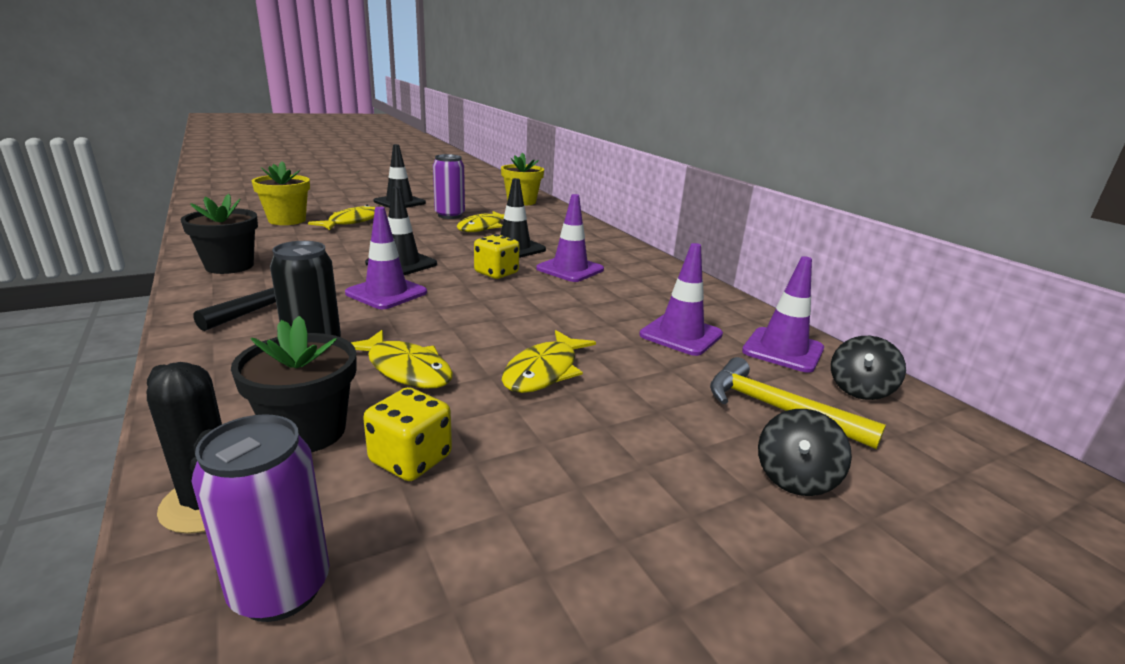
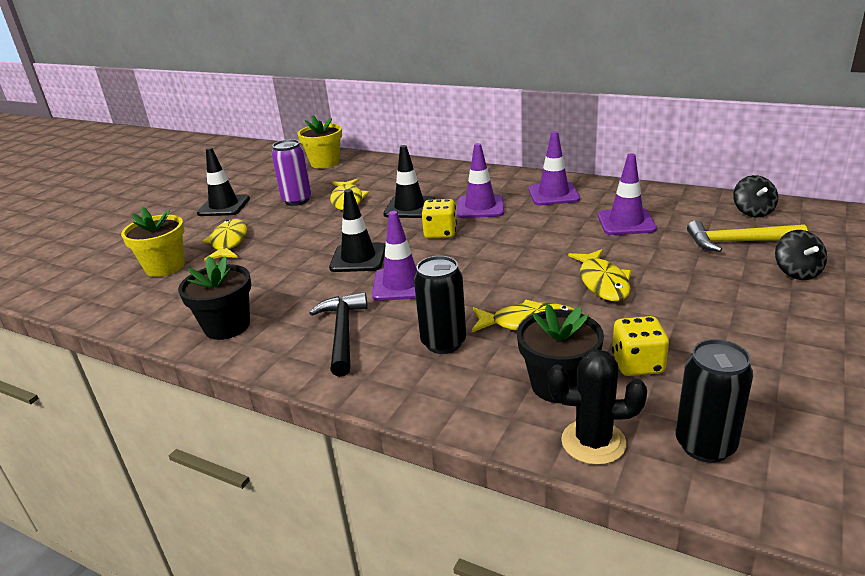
camera: 30 degrees left, 5 degrees up
purple can [192,414,330,622] -> black can [676,339,753,463]
purple traffic cone [742,256,824,373] -> purple traffic cone moved to [528,131,580,205]

